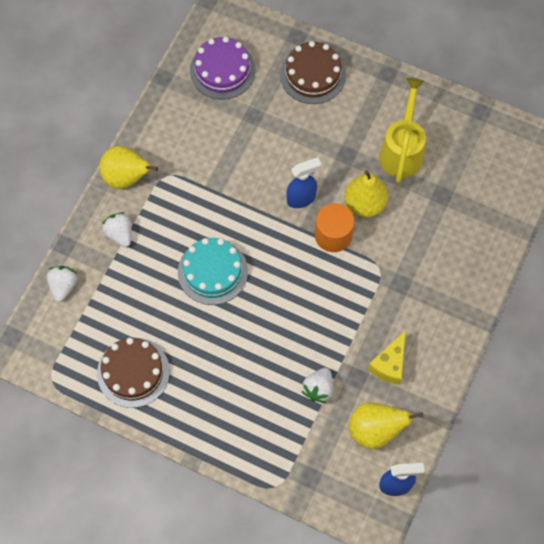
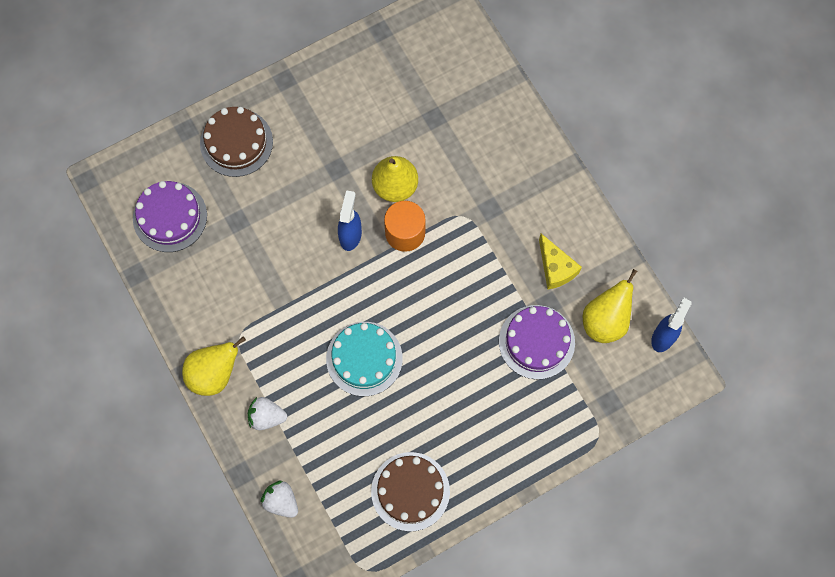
camera: 55 degrees left, 5 degrees up
white strawberry [301,368,333,403] -> purple cake [499,305,575,379]
yellow watering can [379,78,426,183] -> none

